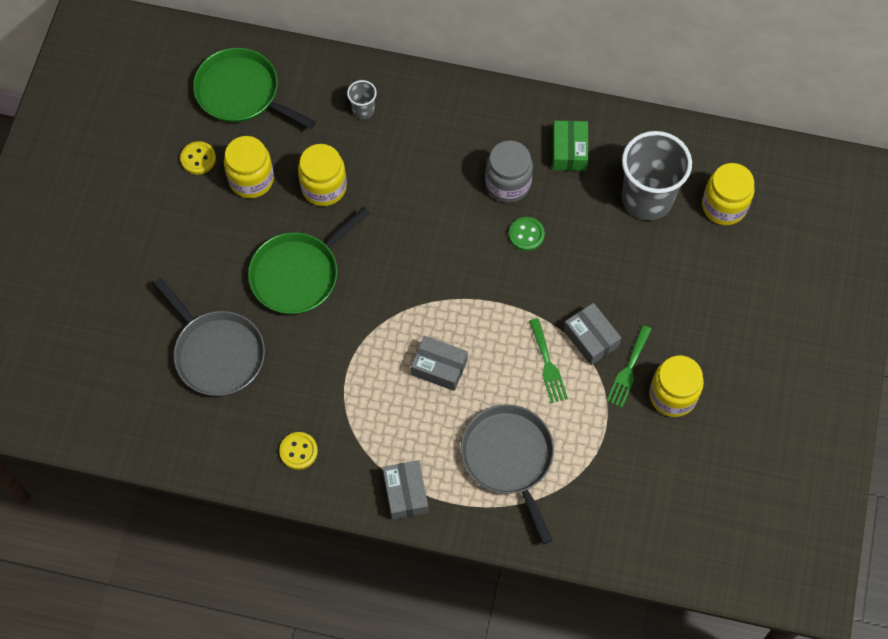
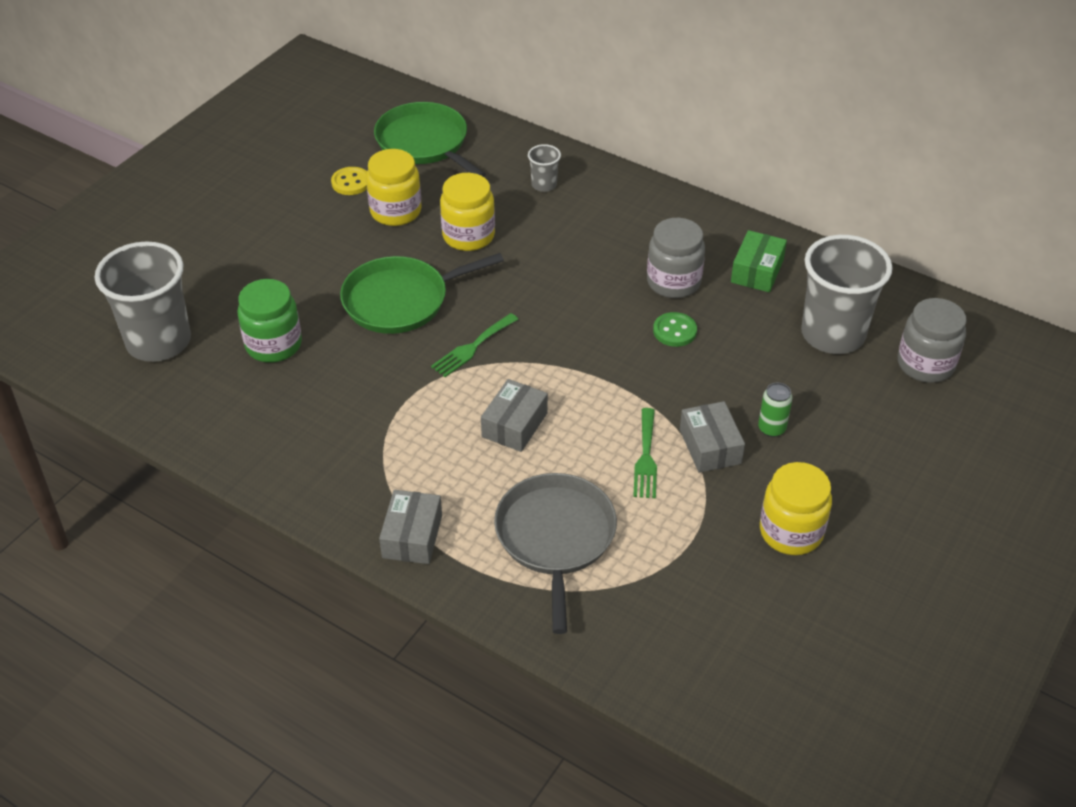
camera: 20 degrees right, 20 degrees down
grey pan [153,278,265,396] -> green jar [237,279,302,363]
yellow button [279,432,318,470] -> none
grey box [411,336,468,391] -> grey box turned 75 degrees clockwise [481,379,548,452]
green fork [606,325,652,408] -> green fork moved to [431,313,519,377]
yellow jar [702,163,755,225] -> grey jar [898,298,967,383]
none -> grey cup [95,242,191,362]
none -> green can [758,383,793,437]

